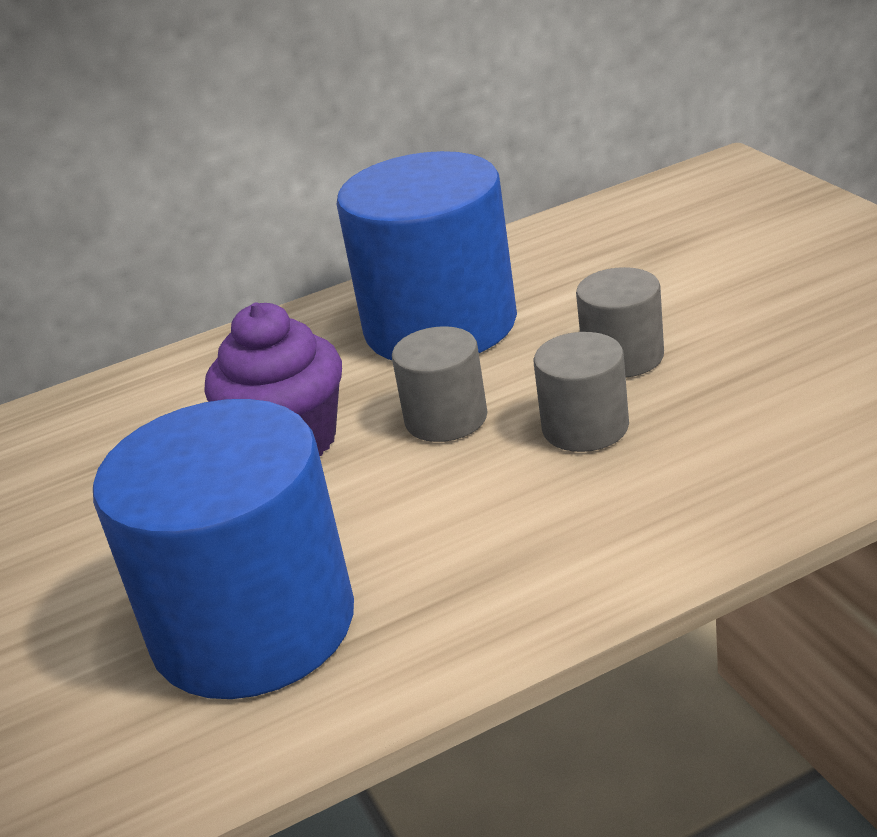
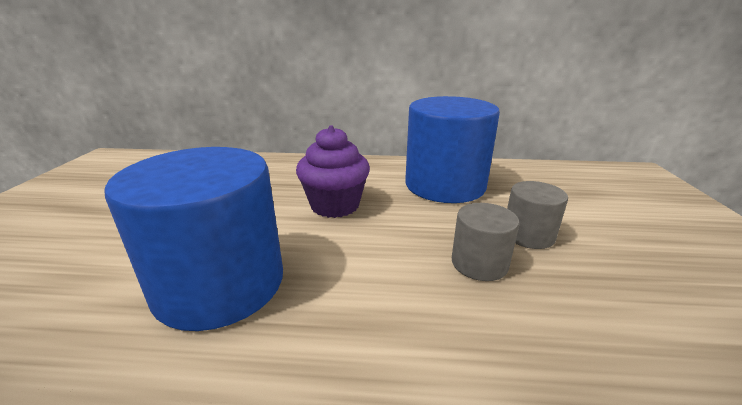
camera: 25 degrees right, 5 degrees down
grey cylinder [392,326,487,442] -> none

